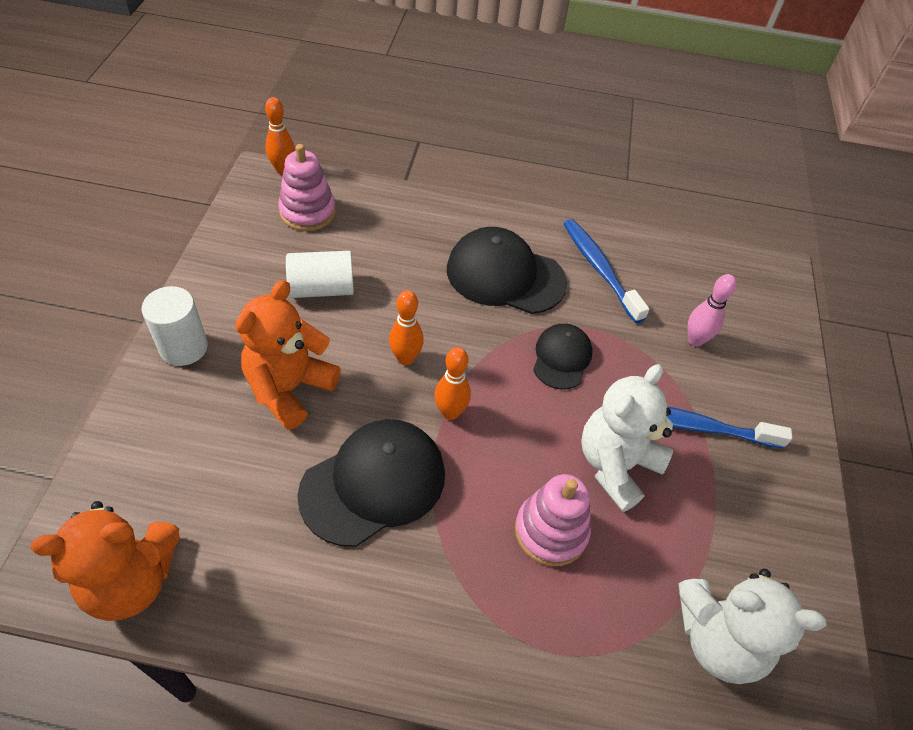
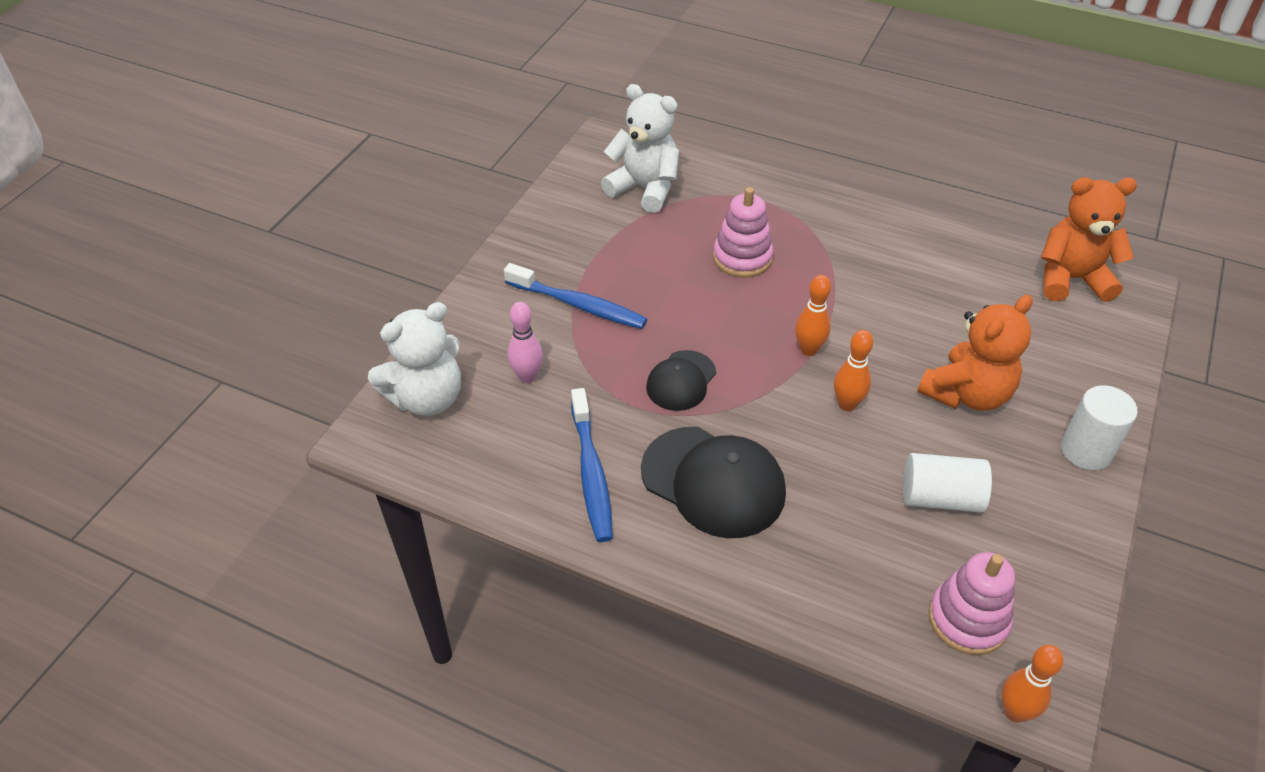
camera: 160 degrees left, 5 degrees down
black cap [297,419,445,547] -> none
white teddy bear [581,364,673,512] -> white teddy bear moved to [368,302,461,416]

